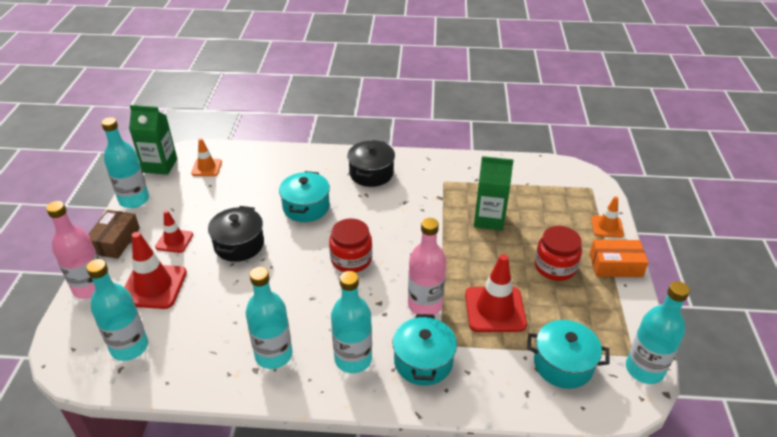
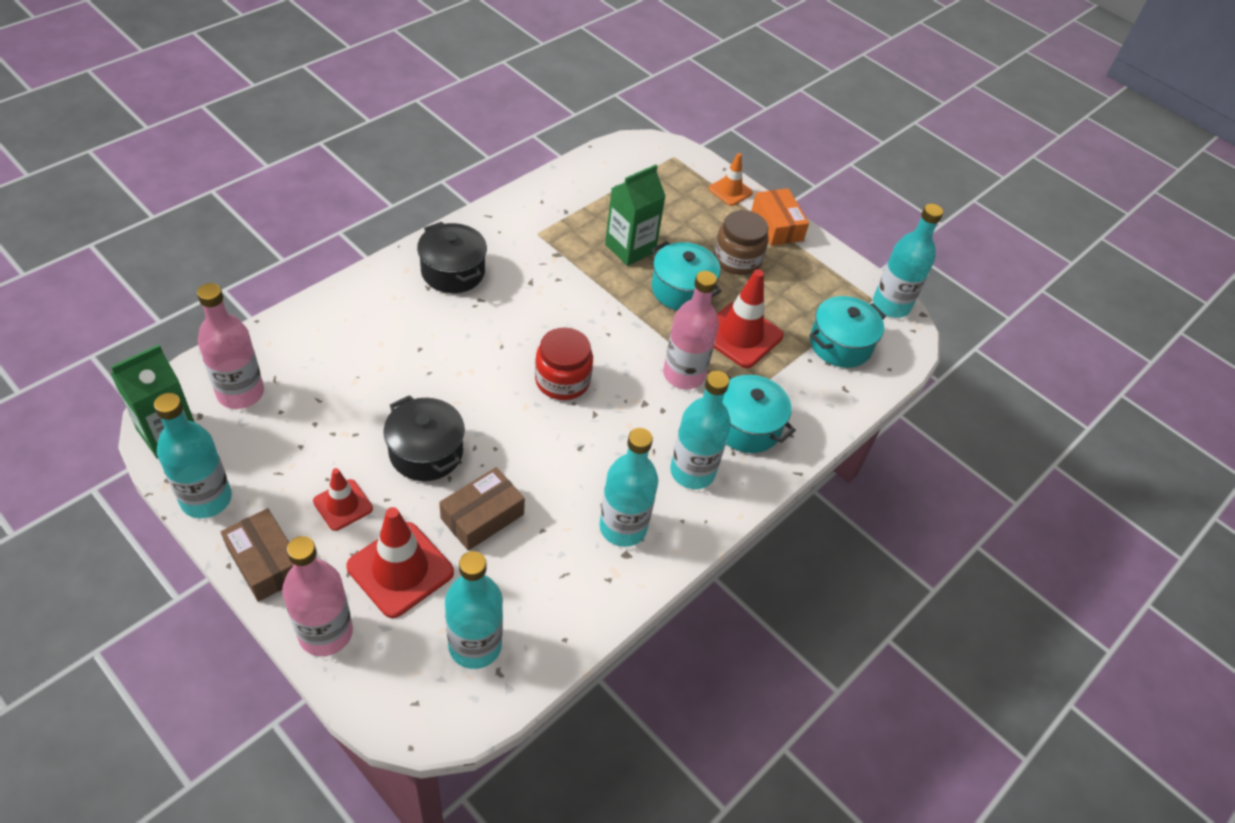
camera: 55 degrees left, 10 degrees up
orange traffic cone [191,138,222,176] -> pink bottle [197,283,264,409]
turquoise pot [279,171,330,222] -> turquoise pot moved to [652,241,722,310]
red jar [535,226,582,281] -> brown jar [714,210,769,275]
orange box [590,239,649,277] -> orange box turned 60 degrees counterclockwise [751,188,809,246]
none -> brown box [439,467,525,551]

